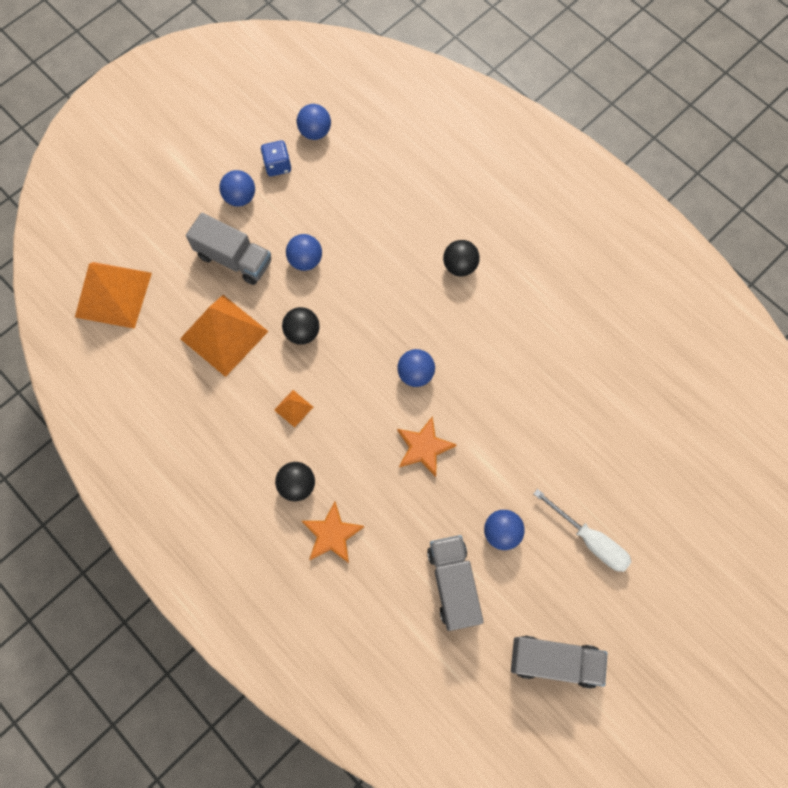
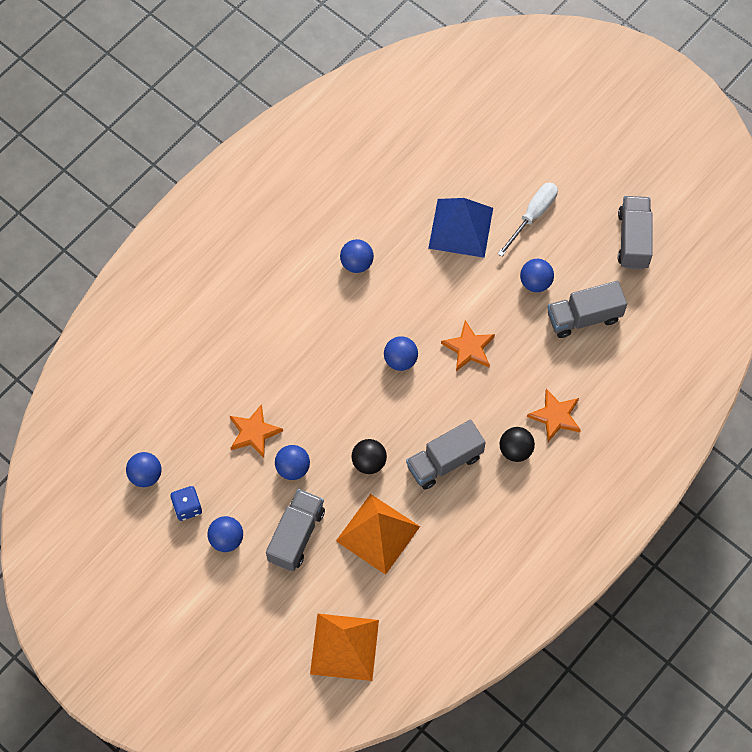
camera: 95 degrees left, 5 degrees down
orange pyramid [274,390,313,428] -> grey truck [406,420,486,490]
black ball [443,240,480,276] -> none
none -> orange star [230,404,283,458]
none -> blue ball [340,239,374,273]
none -> blue pyramid [428,198,493,258]

